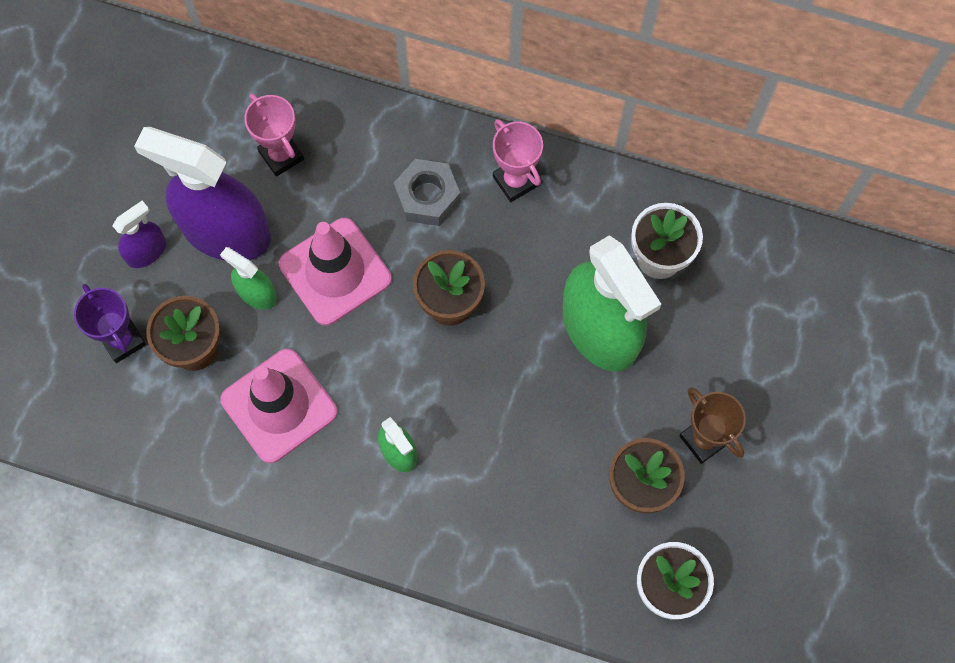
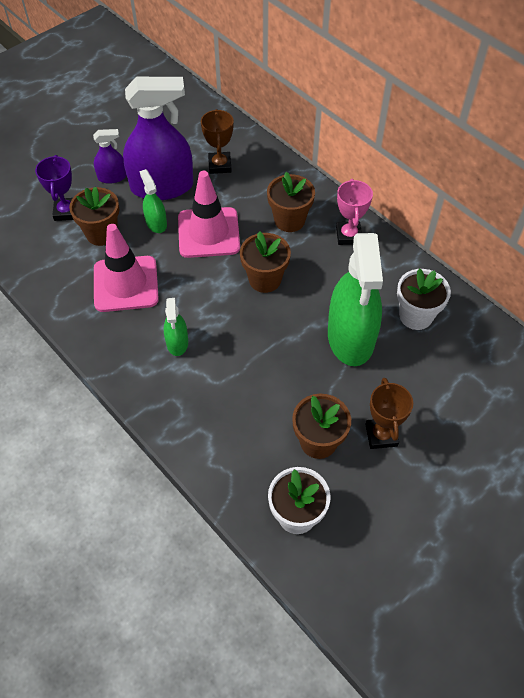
camera: 30 degrees right, 15 degrees down
purple spray bottle [134,127,271,260] -> purple spray bottle turned 120 degrees clockwise [123,77,193,200]
pink trophy [244,93,304,177] -> brown trophy [201,109,234,174]
grey nut [394,159,461,226] -> brown flower pot [267,172,315,232]

